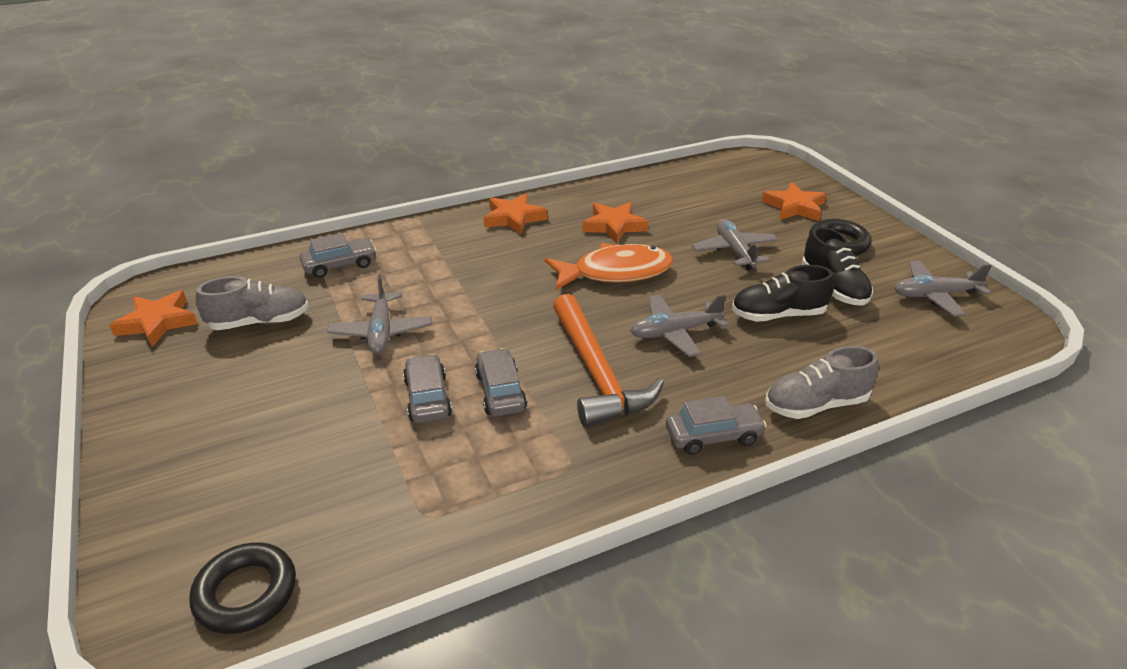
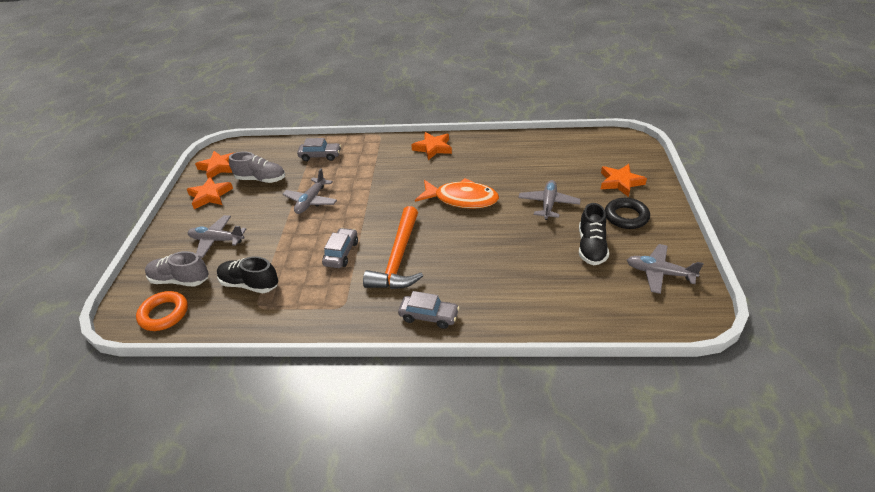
camera: 30 degrees right, 5 degrees up
black ring [189,542,296,634] -> orange ring [136,291,188,331]
grey car [403,354,452,423] -> none
orange star [582,202,648,244] -> orange star moved to [187,177,233,209]
grey plane [630,295,728,357] -> grey plane moved to [188,215,246,258]
black shoe [732,265,834,322] -> black shoe moved to [217,256,278,293]
grey shoe [765,346,879,419] -> grey shoe moved to [145,251,209,287]

